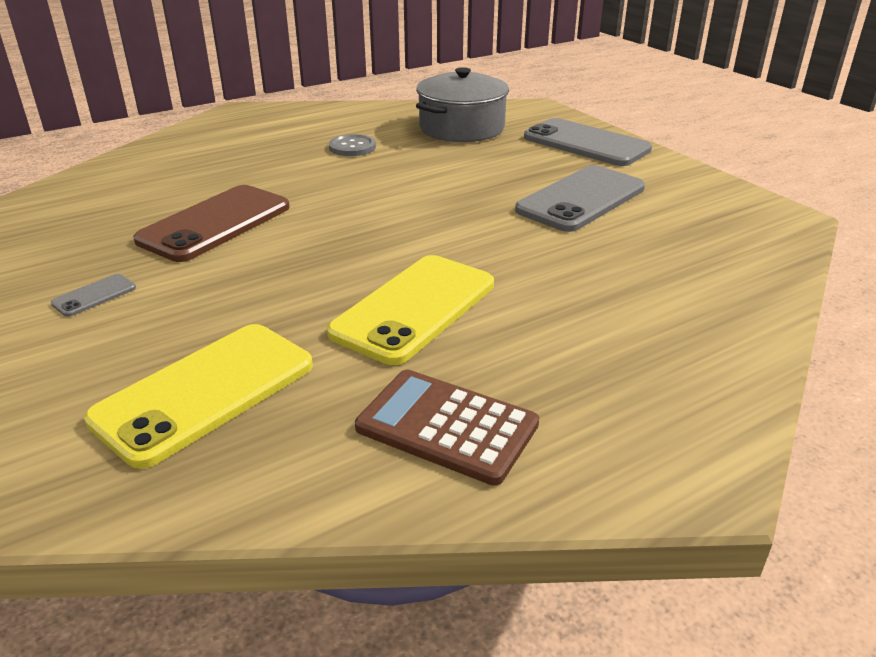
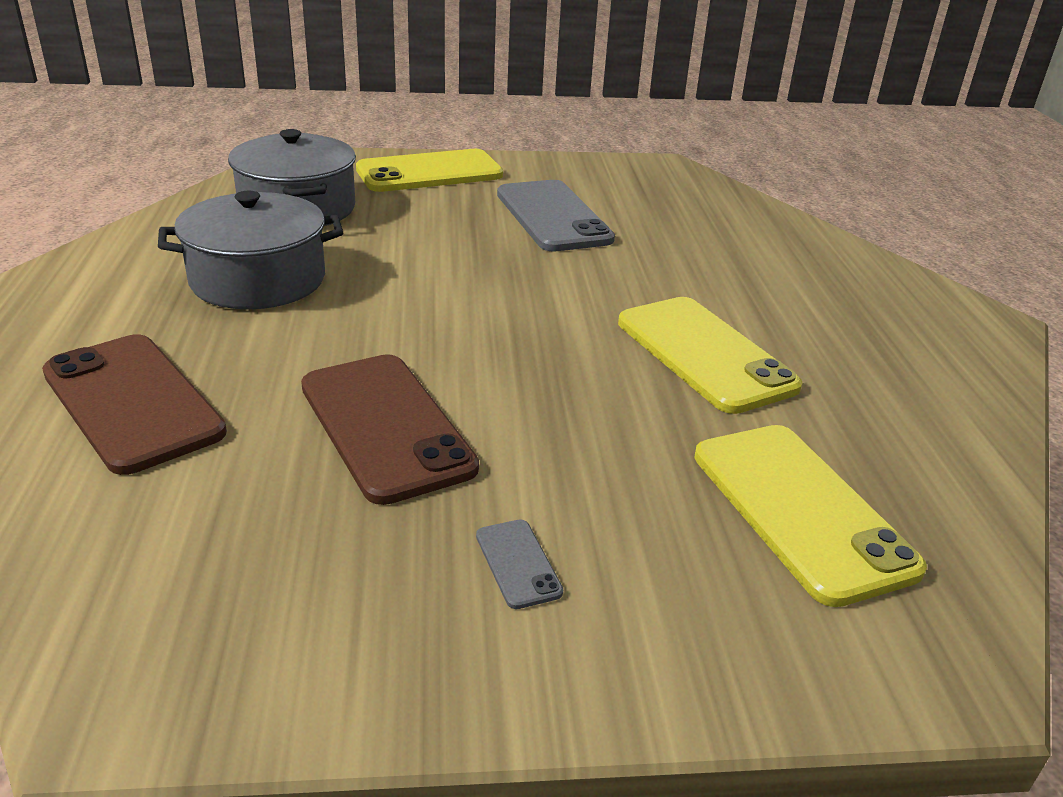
camera: 65 degrees left, 0 degrees up
grey button [329,134,376,156] -> grey pot [158,191,343,309]
brown calculator [355,369,539,486] -> none
grey phone [524,118,652,166] -> yellow phone [356,149,503,192]
none -> brown phone [42,334,227,475]

